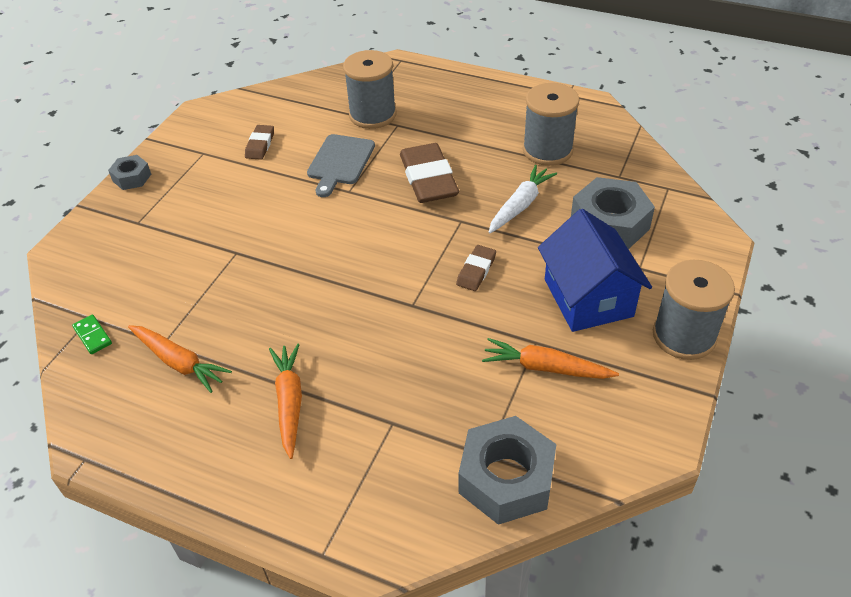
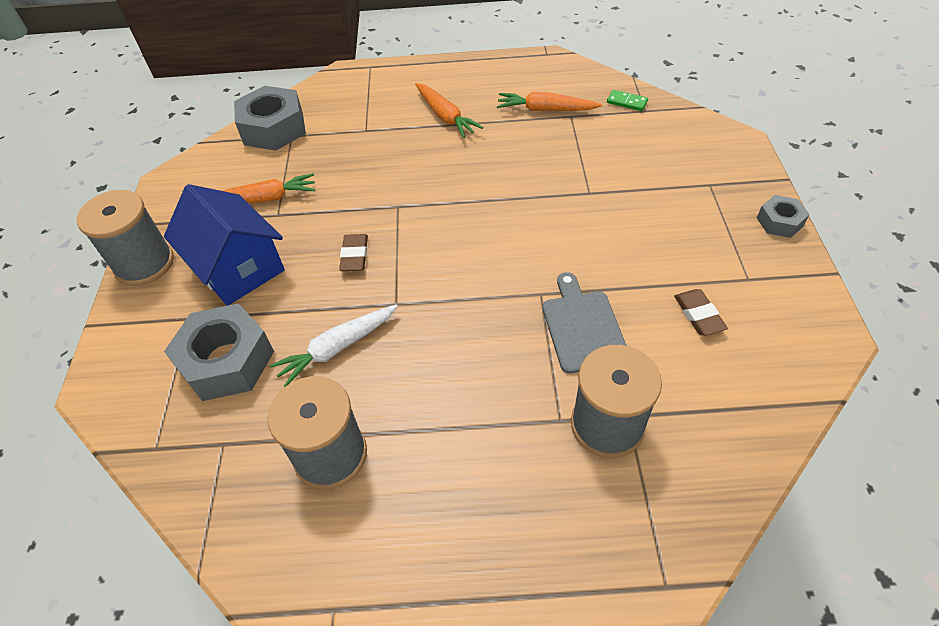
camera: 155 degrees right, 5 degrees up
brown eraser [400,143,459,203] -> none
white carrot [489,165,557,233] -> white carrot turned 45 degrees clockwise [270,304,398,387]

